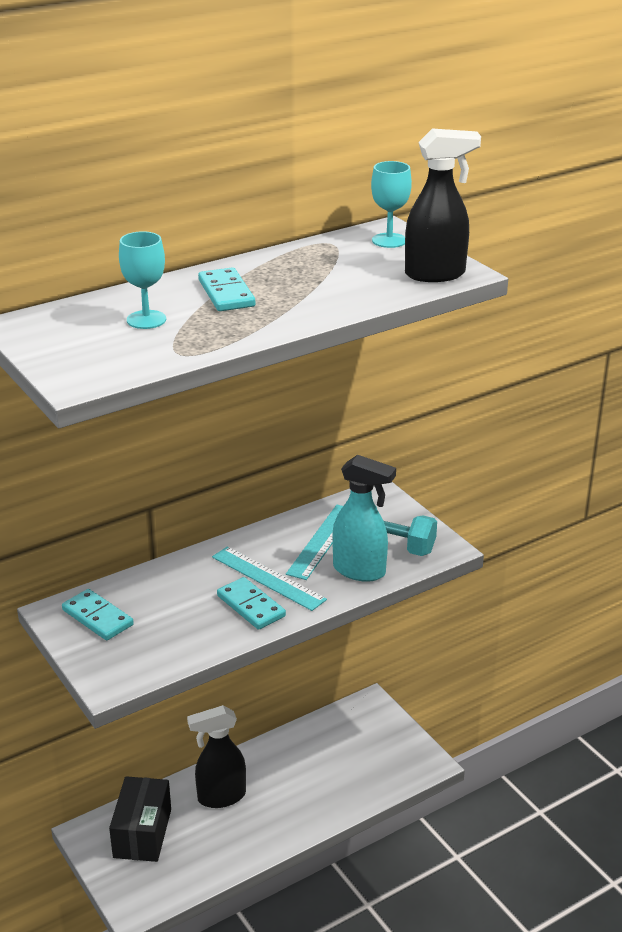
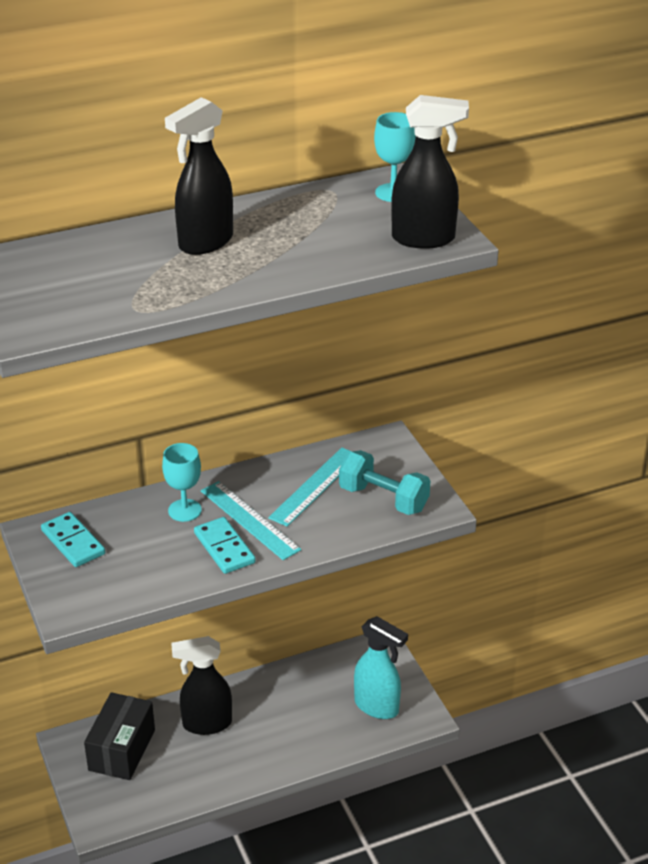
camera: 10 degrees right, 5 degrees up
turquoise goblet [119,231,166,329] -> turquoise goblet moved to [162,443,202,522]
turquoise domino [198,267,255,311] -> black spray bottle [165,97,233,255]
turquoise spray bottle [332,455,396,582] -> turquoise spray bottle moved to [354,616,408,719]

